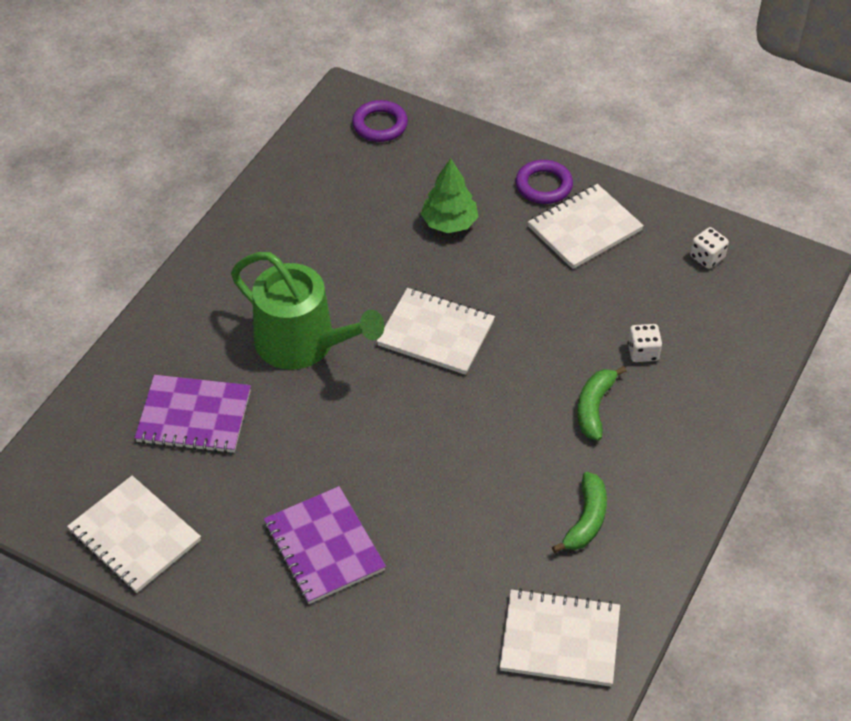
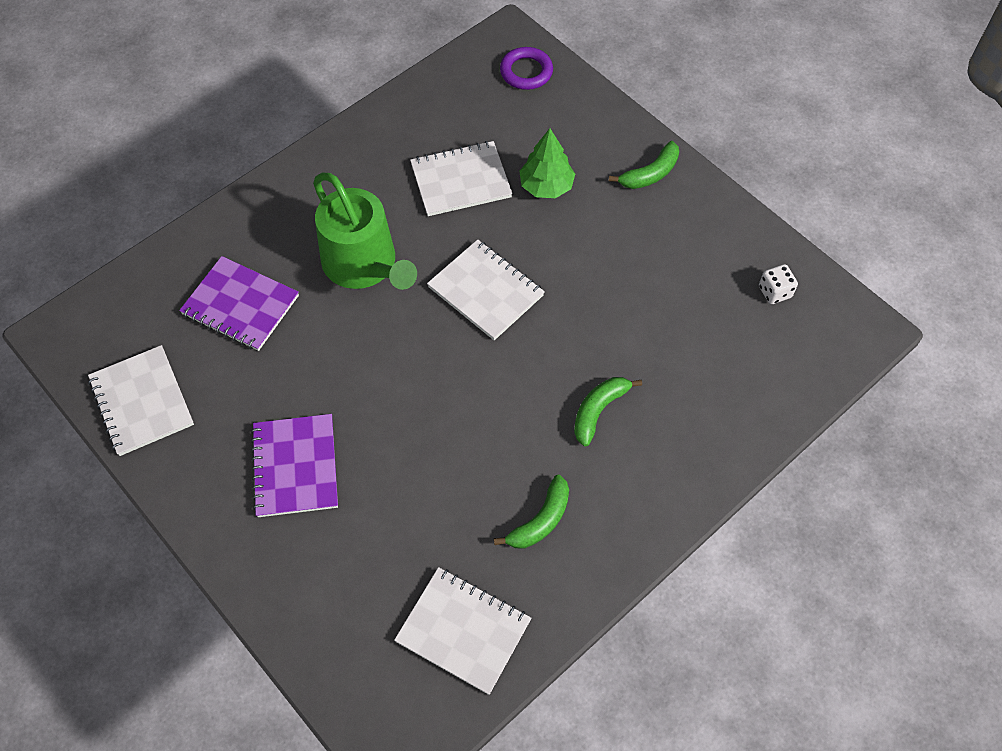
camera: 20 degrees right, 10 degrees up
purple ring [516,160,573,204] -> green banana [609,141,679,189]
white notebook [528,184,644,269] -> white notebook moved to [410,141,513,216]
white dice [628,324,662,362] -> none

